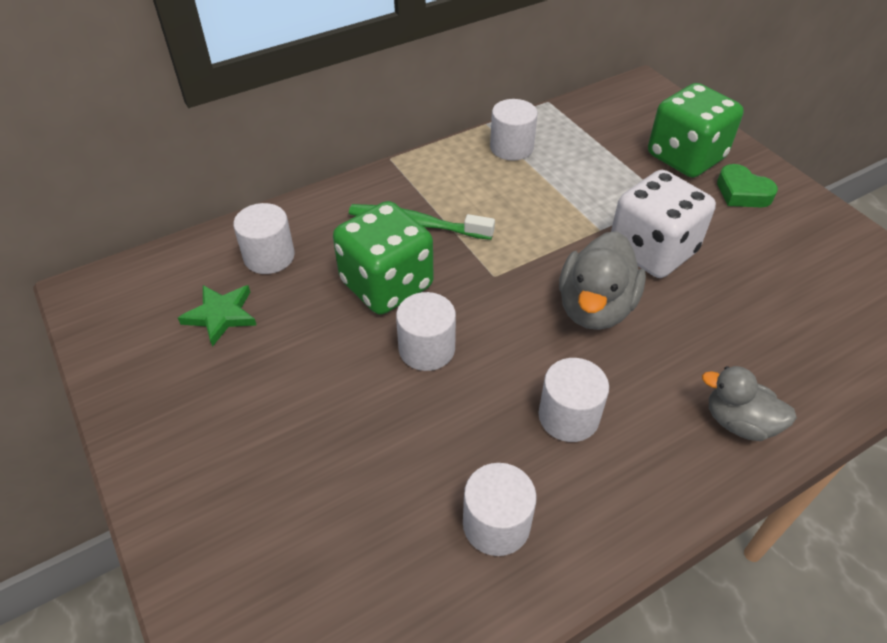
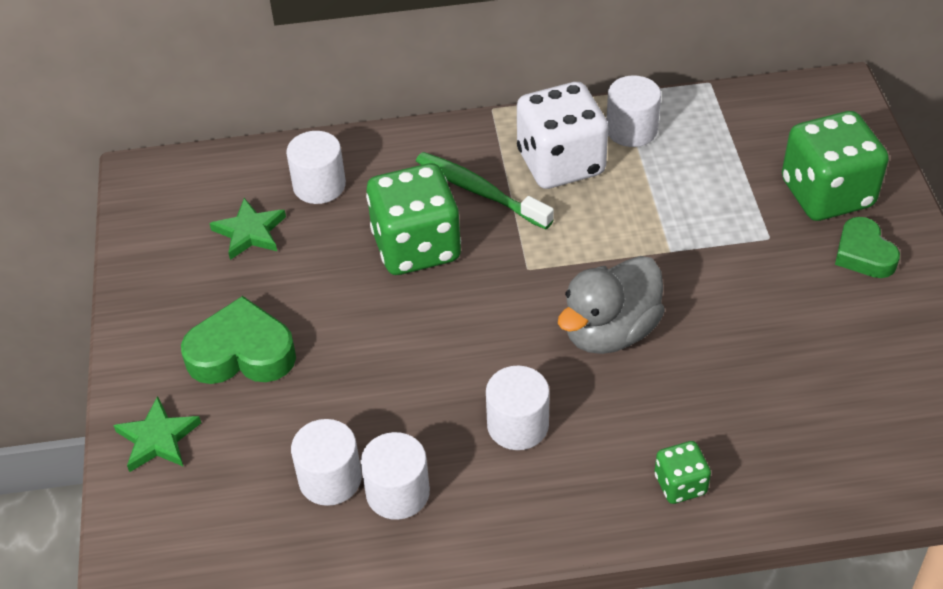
camera: 25 degrees right, 0 degrees up
white cylinder [396,292,456,371] -> white cylinder moved to [291,419,362,506]
white dice [611,170,716,278] -> white dice moved to [517,82,608,189]
grey duck [702,366,797,441] -> green dice [654,441,711,504]
none -> green star [113,396,201,472]
none -> green heart [181,296,296,384]

